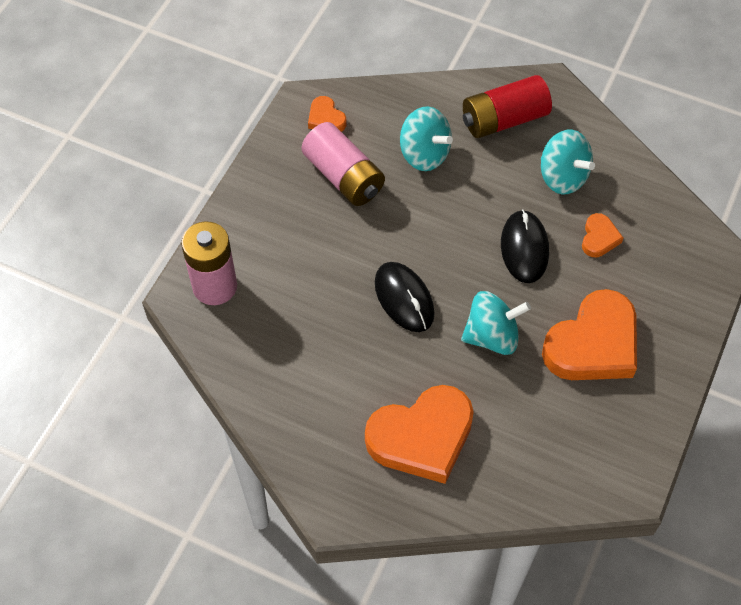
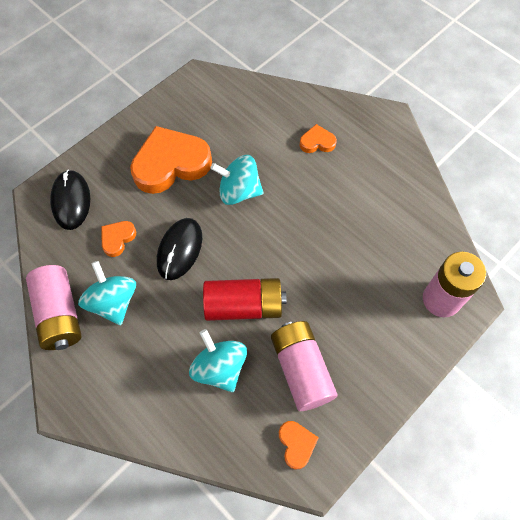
camera: 160 degrees left, 5 degrees up
orange heart [365,385,474,484] -> orange heart [299,124,337,153], size x0.46
black mouse [375,262,435,332] -> black mouse moved to [50,170,90,230]
red battery [463,75,552,138] -> red battery moved to [203,278,287,321]
none -> pink battery [26,265,82,350]

